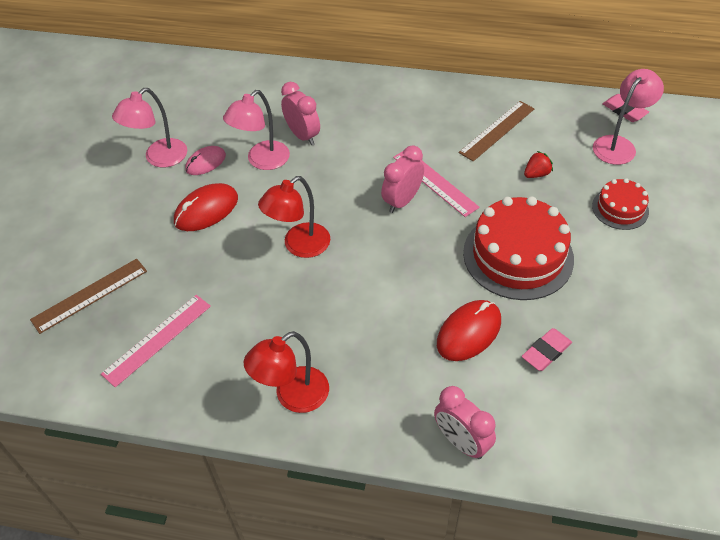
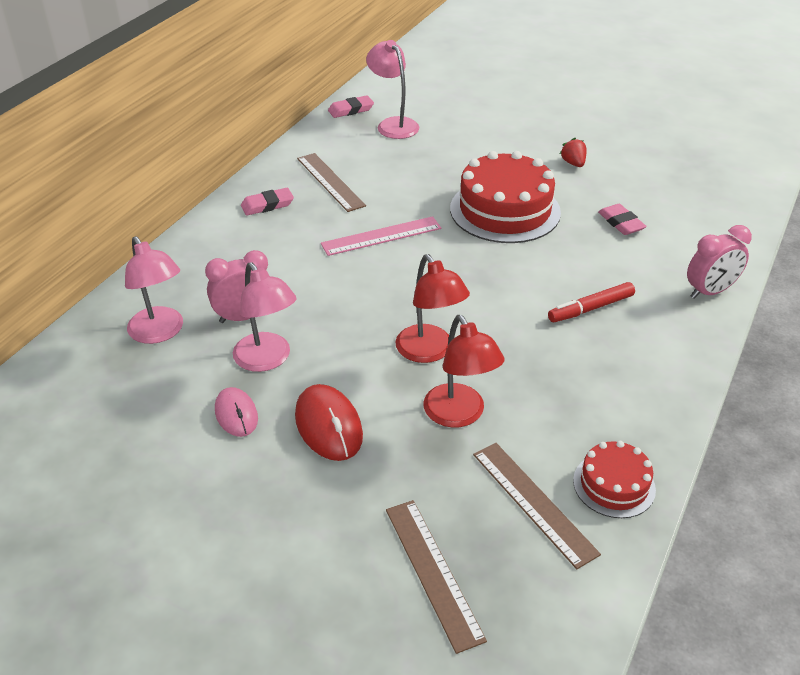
camera: 75 degrees left, 10 degrees down
pink ruler [101,295,211,387] -> brown ruler [473,443,601,569]
pink lamp [112,88,187,167] -> pink lamp moved to [125,236,183,344]
red lamp [244,331,329,413] -> red lamp moved to [423,315,505,427]
pink clock [381,145,424,213] -> none
red mouse [437,300,501,361] -> none
red strawberry [524,151,553,178] -> red strawberry moved to [560,138,587,167]
red cake [592,178,649,230] -> red cake moved to [573,441,656,518]
none -> pink eraser [241,188,294,216]
none -> red marker [548,282,635,322]

